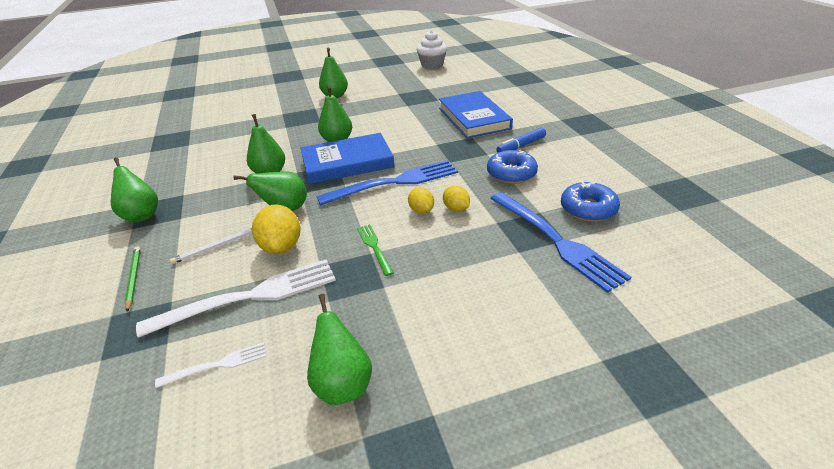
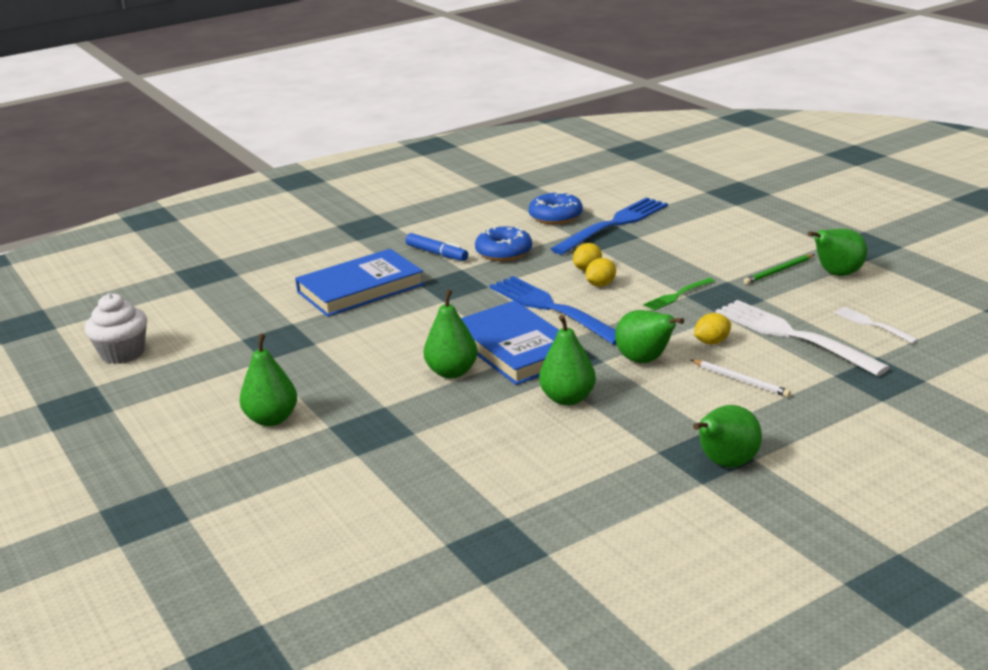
camera: 105 degrees left, 10 degrees down
green pencil [125,247,141,312] -> green pencil moved to [744,254,815,284]
yellow lemon [252,205,300,254] -> yellow lemon [694,313,731,344], size x0.59

